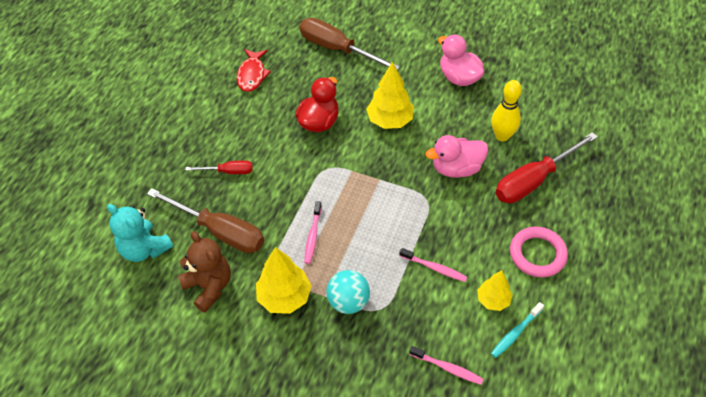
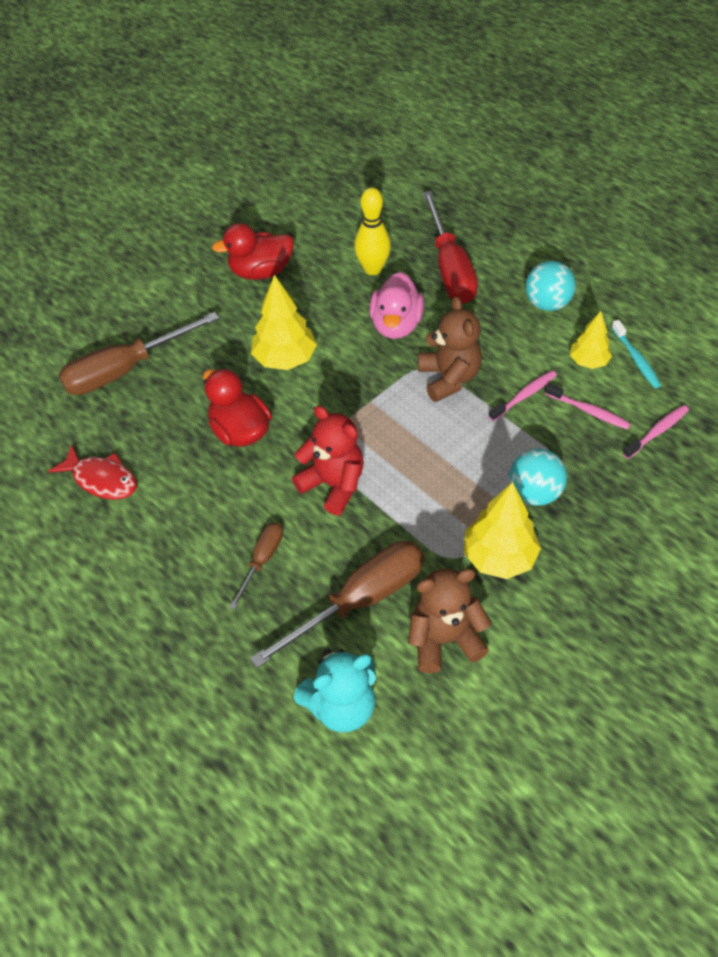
camera: 65 degrees left, 0 degrees up
red screwdriver [186,160,253,174] -> brown screwdriver [229,523,283,610]
pink toothbrush [304,201,322,264] -> pink toothbrush moved to [545,383,631,430]
pink duck [438,35,484,86] -> red duck [212,223,294,280]
pink ring [510,227,568,278] -> turquoise ball [525,261,576,311]
none -> red teddy bear [292,406,364,516]
none -> brown teddy bear [418,296,482,402]

